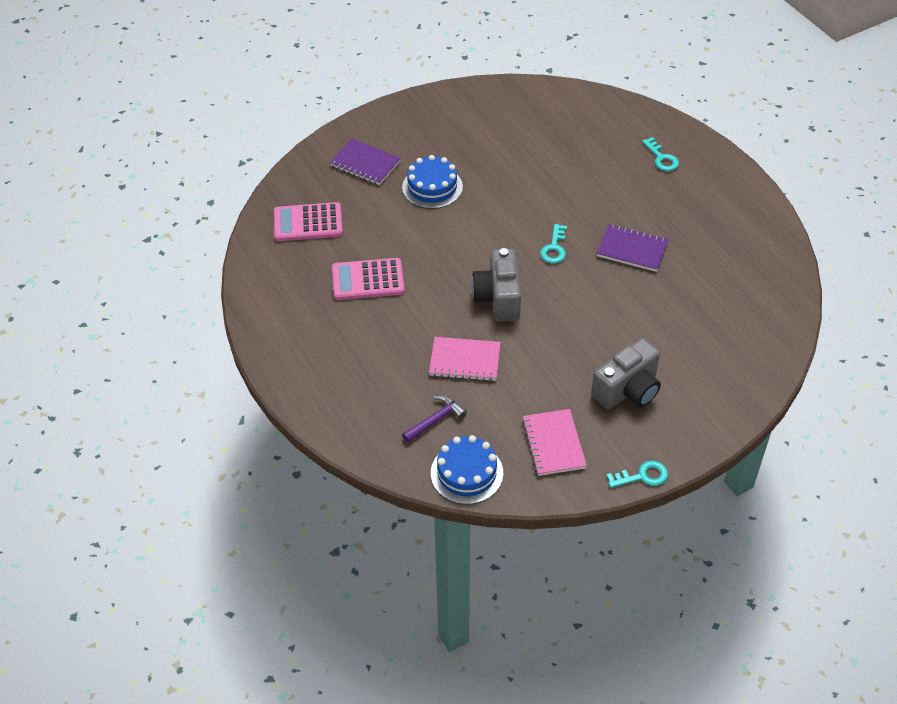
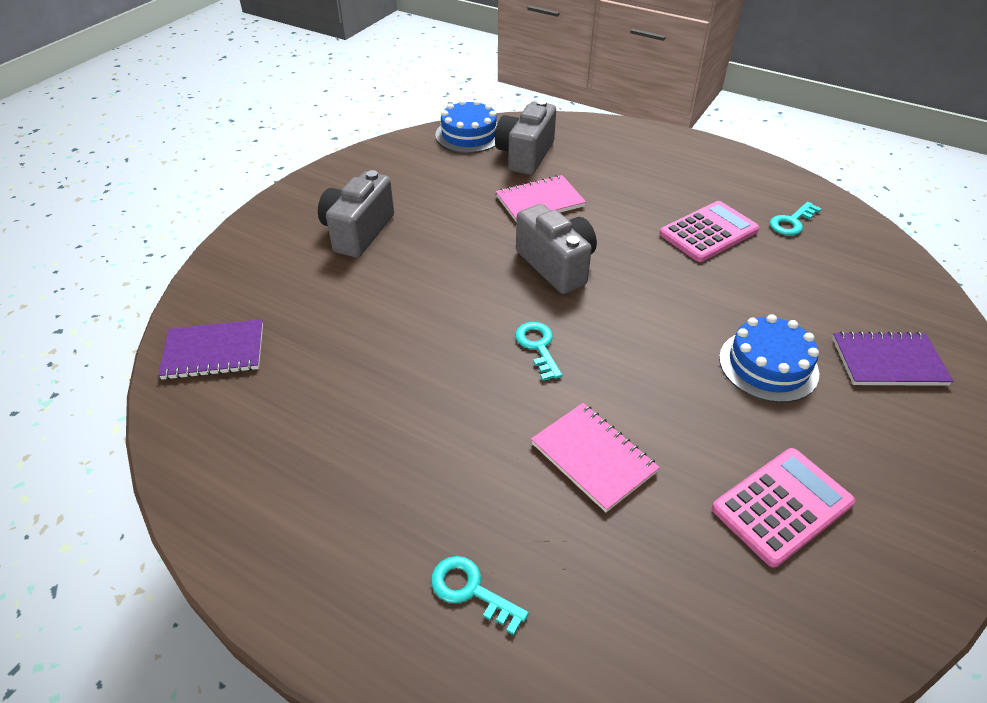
camera: 150 degrees right, 5 degrees down
pink calculator [274,202,343,241] -> pink calculator moved to [712,448,855,567]
purple hammer [402,395,467,443] -> grey camera [495,100,556,175]
pink notebook [522,409,587,476] -> pink notebook moved to [531,403,660,512]
purple notebook [596,224,669,272] -> purple notebook moved to [158,319,263,380]
turquoise key [606,461,668,488] -> turquoise key moved to [770,202,822,236]

